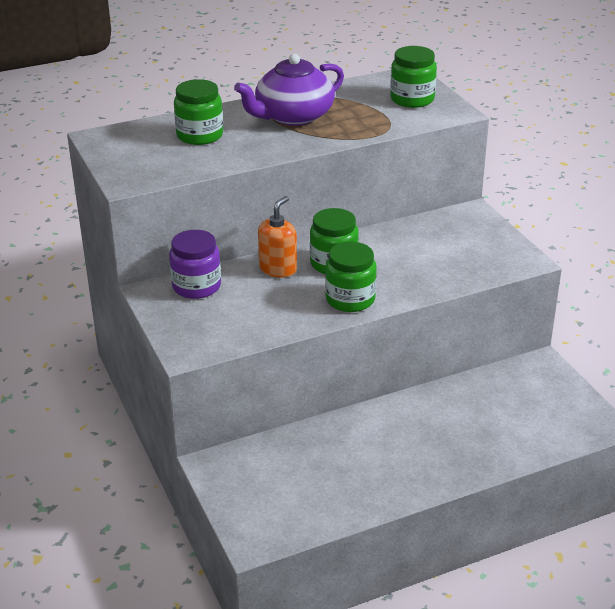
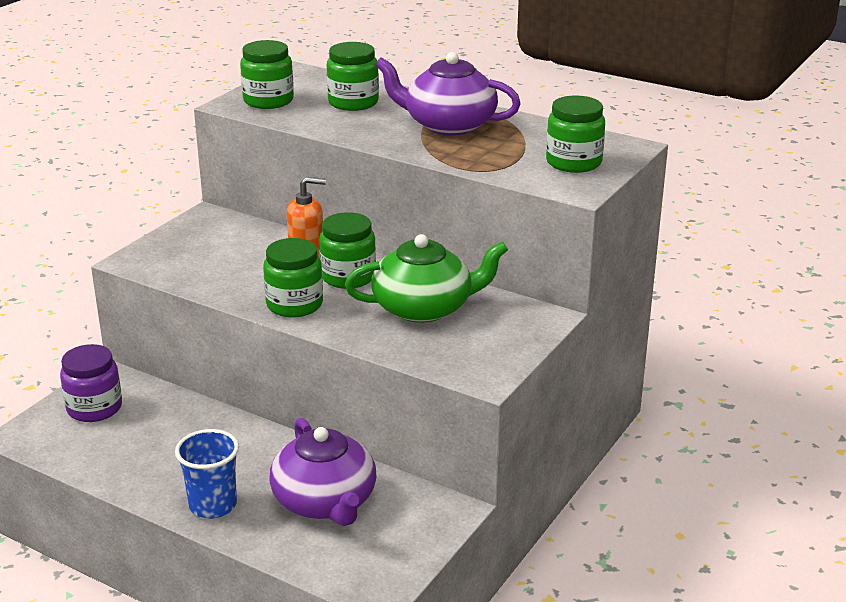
camera: 55 degrees right, 5 degrees down
purple jar [169,230,221,299] -> purple jar moved to [60,344,122,422]
none -> blue cup [175,429,239,519]
none -> green jar [240,40,294,109]
none -> purple teapot [269,418,376,526]
none -> green teapot [345,234,508,323]

